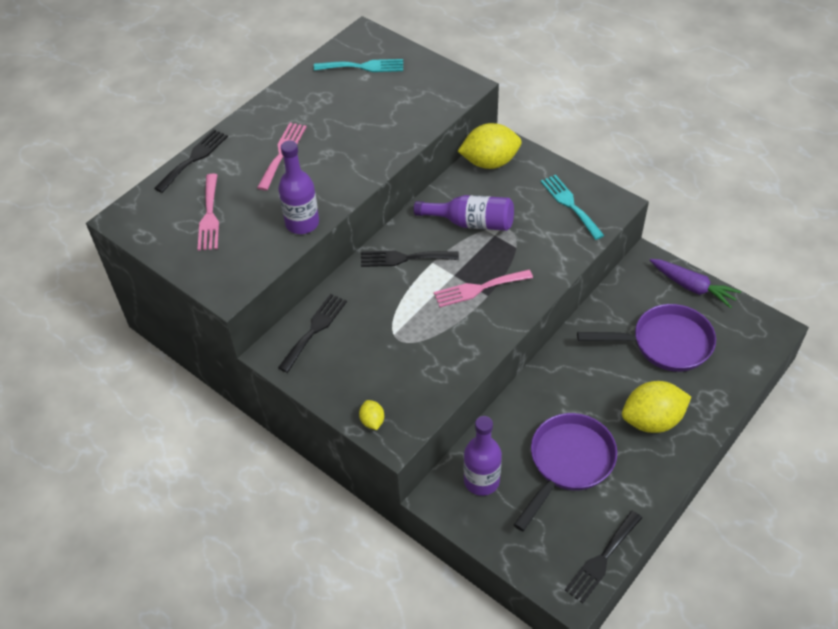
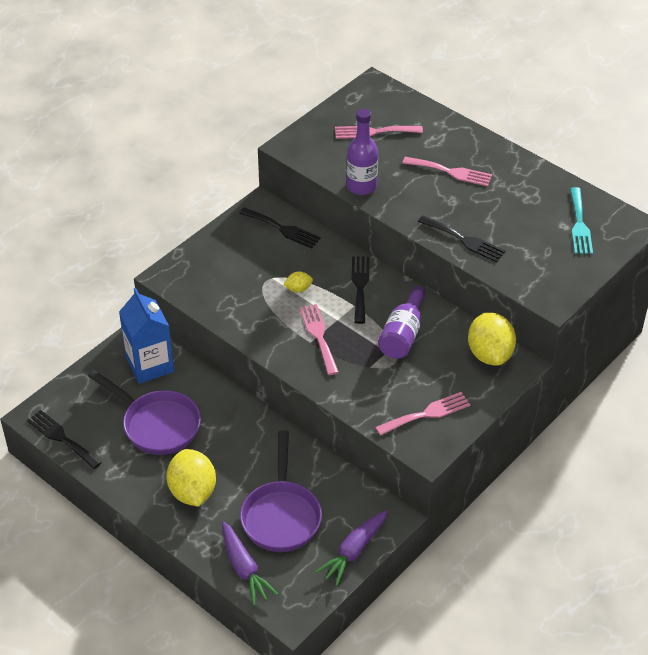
camera: 90 degrees right, 5 degrees down
black fork [154,129,228,193] -> black fork moved to [418,216,506,262]
yellow lemon [359,400,384,430] -> yellow lemon moved to [283,272,313,293]
purple bottle [464,416,502,496] -> blue carton [119,288,174,384]
turquoise fork [541,175,604,240] -> pink fork [375,392,470,436]
none -> purple carrot [222,521,278,606]

